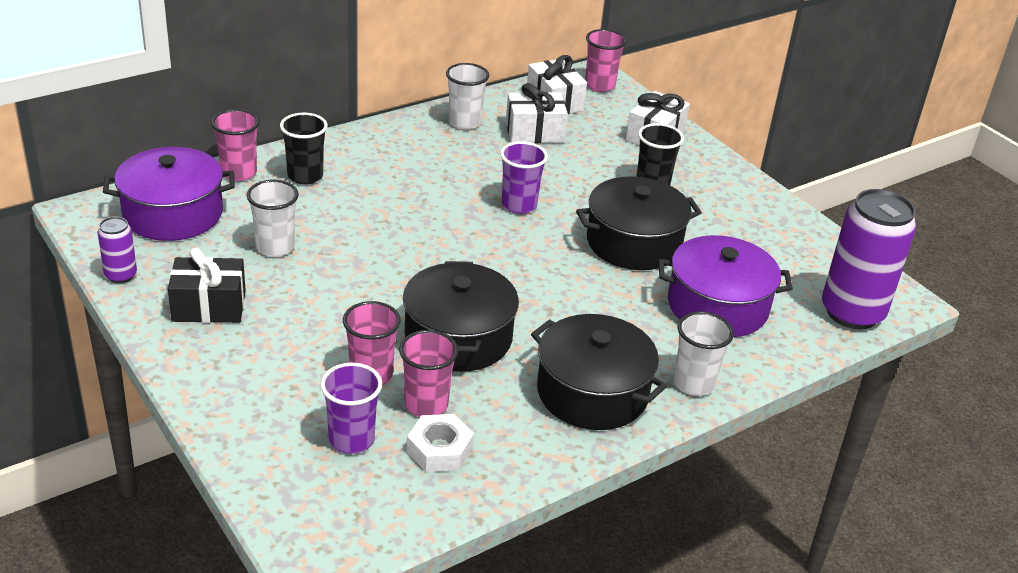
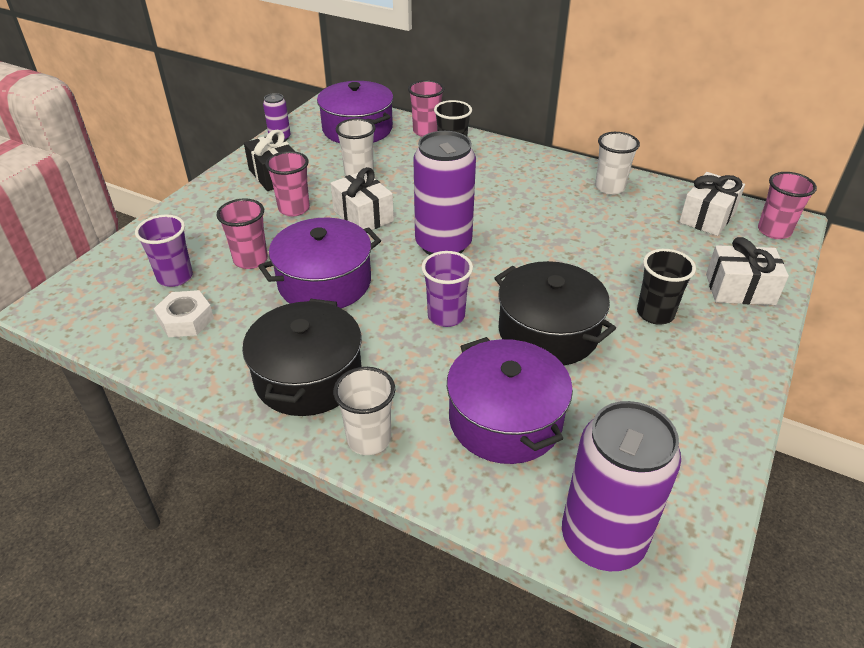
camera: 65 degrees right, 5 degrees up
pink cup [399,330,459,417] -> pink cup moved to [265,151,310,216]
black pot [403,261,519,372] -> purple pot [258,218,381,308]
purple cup [500,141,548,214] -> purple cup moved to [421,251,473,327]
white gift [506,83,568,143] -> white gift moved to [330,167,394,230]
none -> purple can [413,131,476,255]

